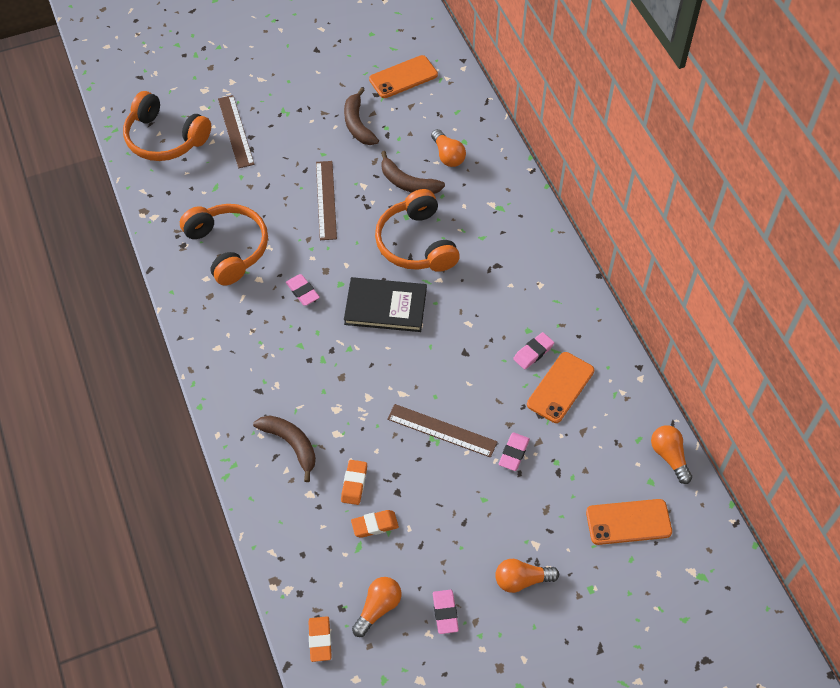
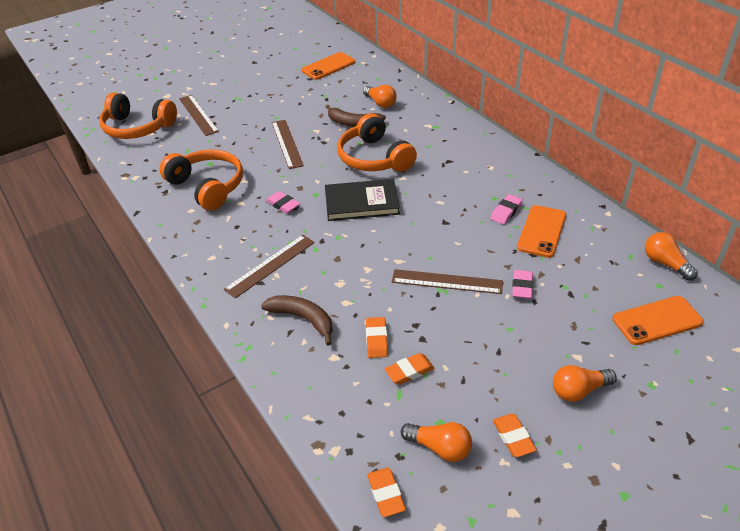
camera: 10 degrees left, 15 degrees down
brown banana [344,88,379,145] -> none
orange light bulb [352,577,401,637] -> orange light bulb turned 90 degrees clockwise [401,422,472,462]
pink eraser [433,590,459,634] -> orange eraser [493,414,536,457]
none -> brown ruler [224,235,315,298]

